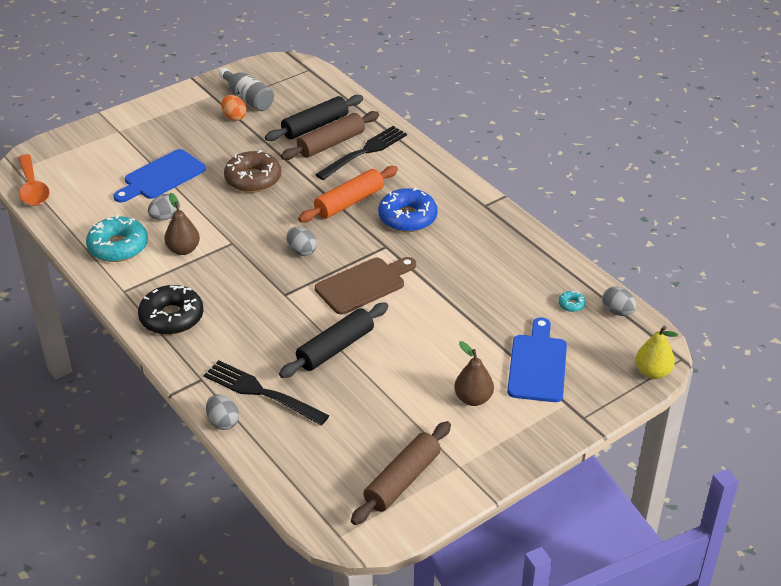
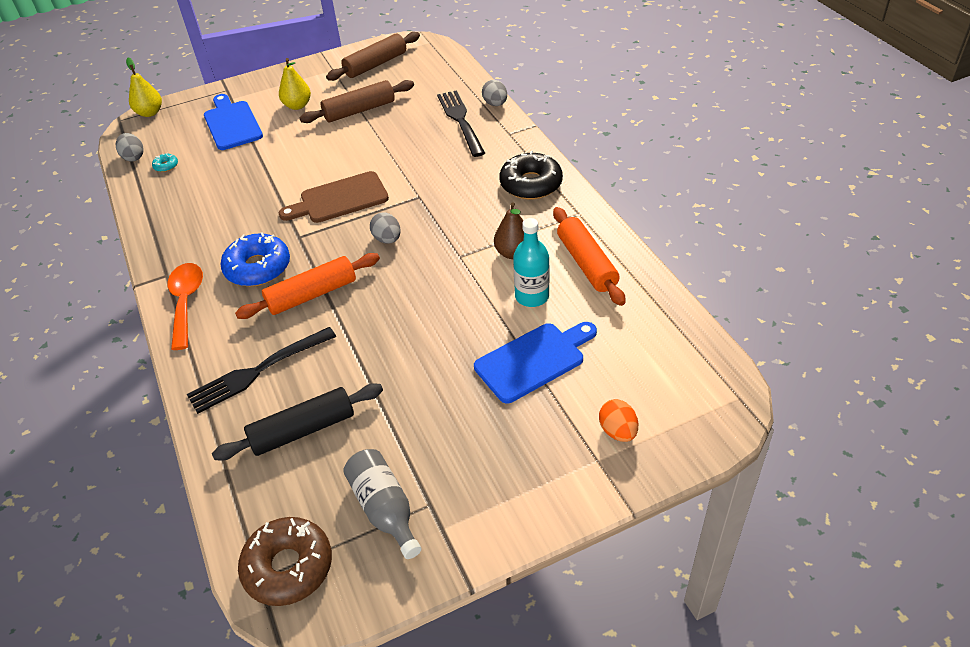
camera: 165 degrees left, 5 degrees up
orange spoon [18,154,50,206] -> orange spoon moved to [167,263,203,350]
turquoise donut [86,215,148,262] -> orange rolling pin [553,207,625,306]
grey egg [148,194,180,220] -> turquoise bottle [513,218,550,307]
black fork [204,360,330,426] -> black fork turned 150 degrees counterclockwise [437,90,485,157]
orange egg [221,95,247,121] -> orange egg moved to [599,399,638,442]
brown donut [224,150,281,193] -> brown donut moved to [238,517,332,606]
black rolling pin [279,302,388,378] -> none
brown rolling pin [281,111,379,160] -> brown rolling pin moved to [300,80,414,123]
brown pear [454,341,494,406] -> yellow pear [279,58,311,110]
blue cutting board [507,317,567,402] -> blue cutting board turned 135 degrees clockwise [204,94,263,150]

